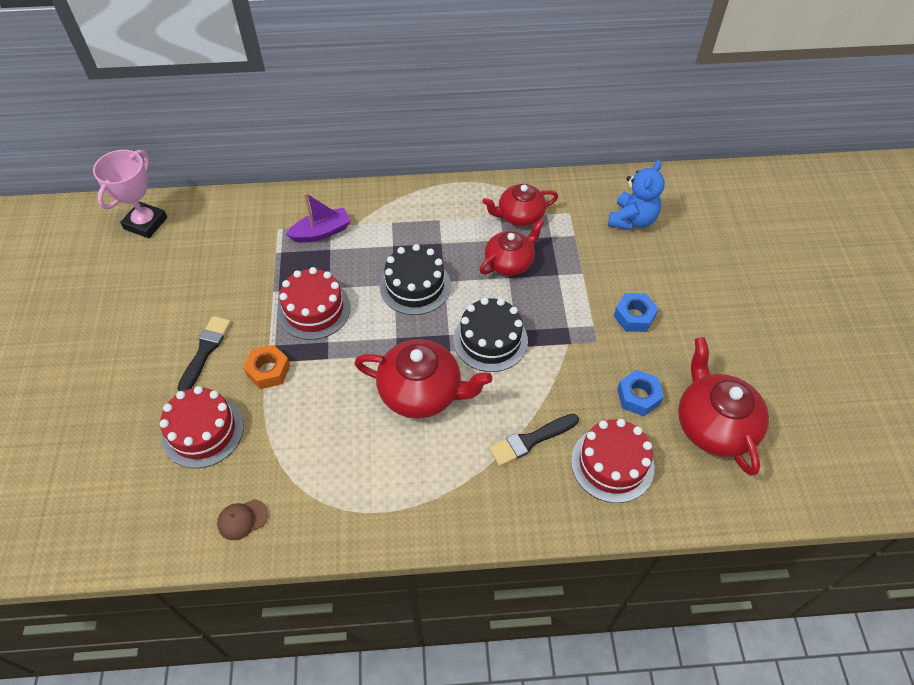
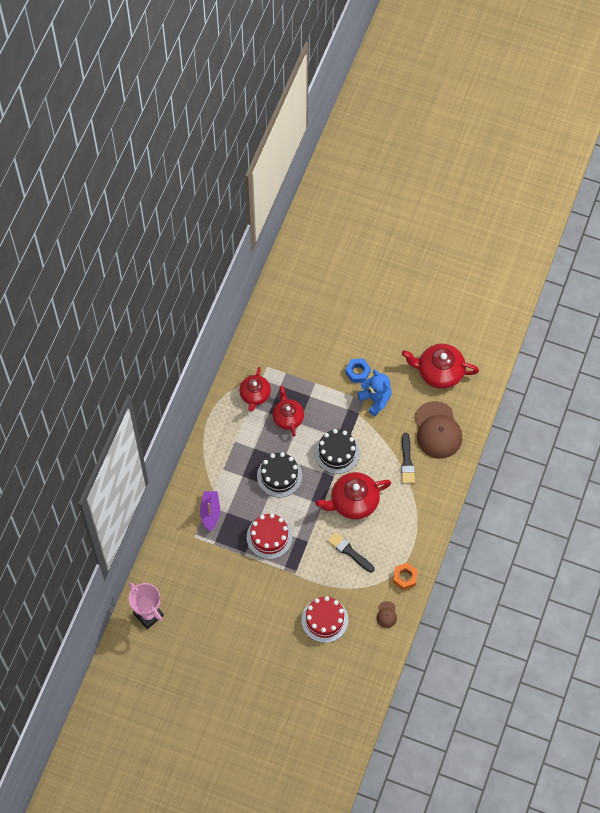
camera: 65 degrees left, 10 degrees up
black brush [177,316,231,391] -> black brush moved to [328,532,375,573]
orange nut [243,345,290,389] -> orange nut moved to [393,563,418,590]
red teapot [354,339,492,419] -> red teapot turned 150 degrees counterclockwise [315,472,391,519]
red cake [571,419,654,503] -> brown cap [415,401,463,459]
blue teddy bear [608,160,665,230] -> blue teddy bear moved to [357,369,392,416]
blue nut [617,370,664,416] -> none

